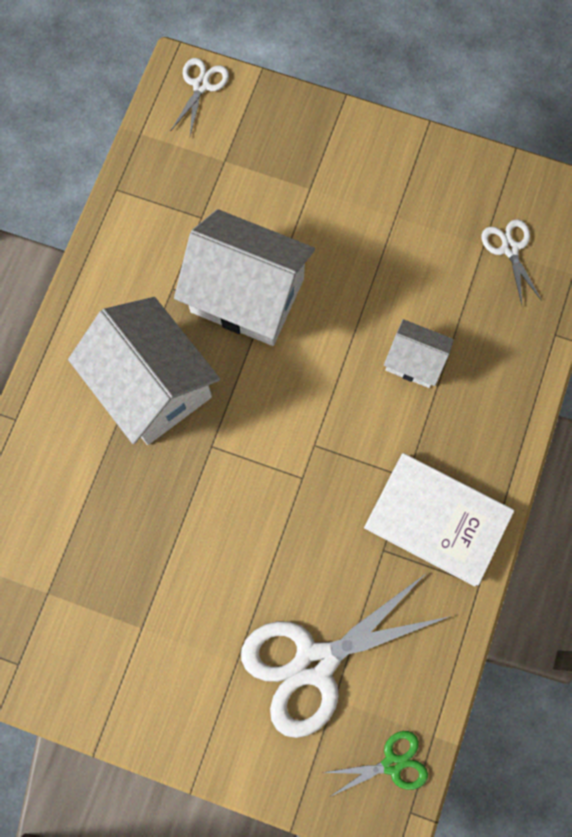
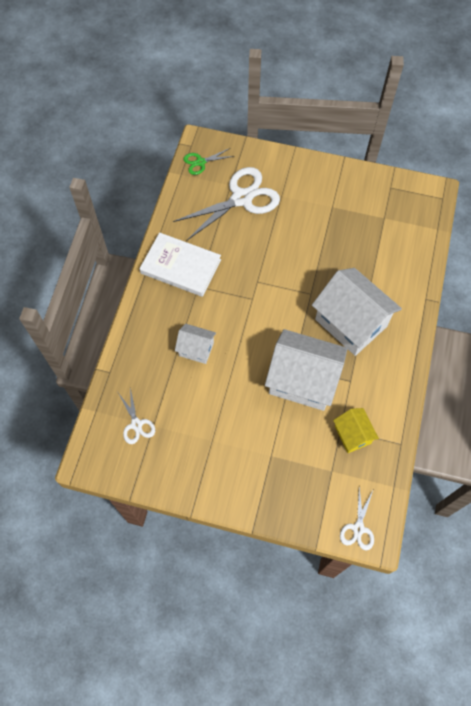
camera: 175 degrees right, 10 degrees down
none -> yellow house [333,408,379,453]

